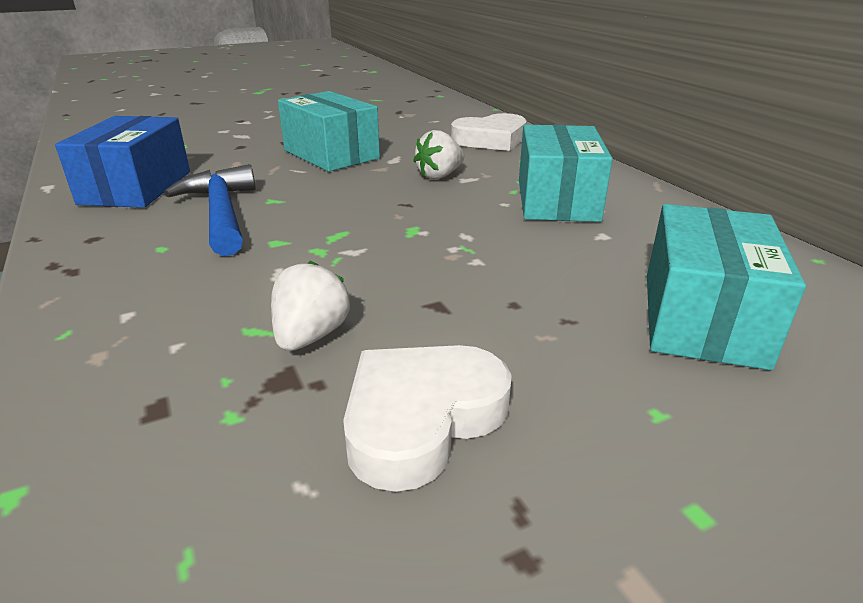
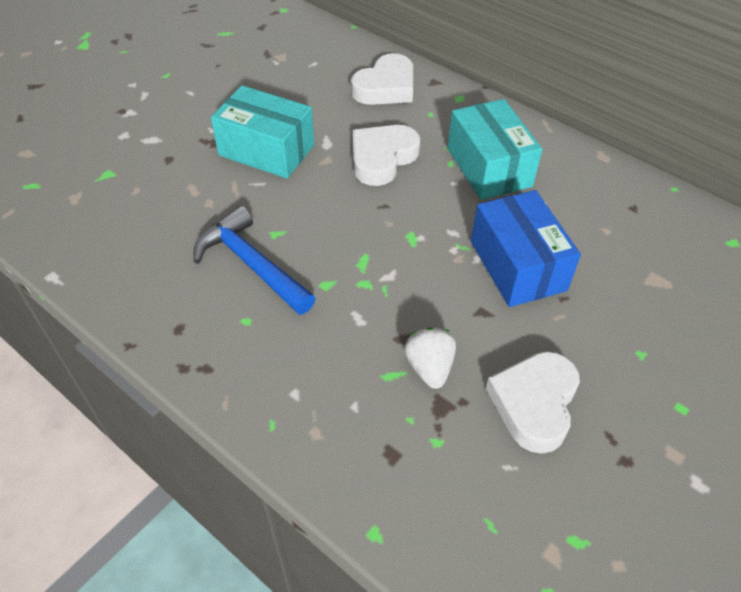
camera: 25 degrees left, 20 degrees up
blue box [55,116,190,208] -> blue box moved to [471,190,581,307]
white strawberry [413,130,464,179] -> white heart [353,125,420,186]
turquoise box [647,204,806,370] -> none

